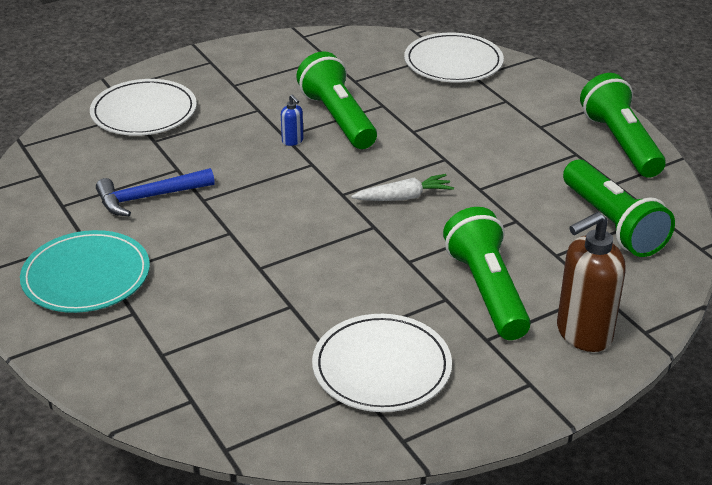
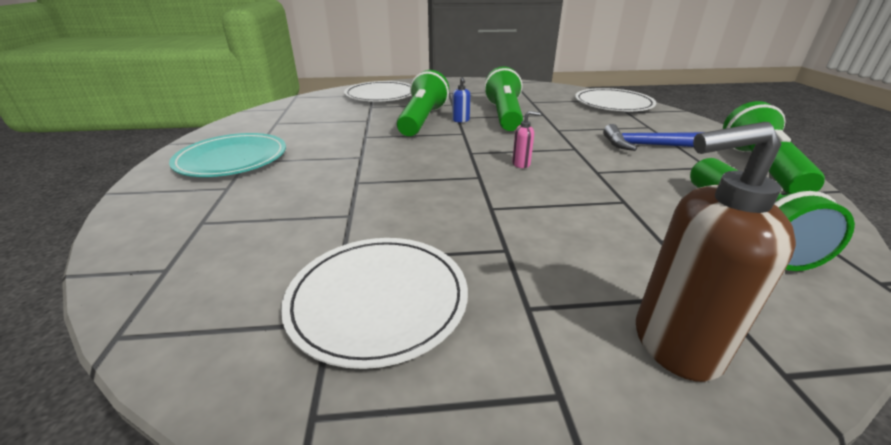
camera: 25 degrees right, 5 degrees down
blue hammer [96,168,215,216] -> blue hammer moved to [603,124,704,151]
white carrot [351,174,454,201] -> pink soap dispenser [512,111,540,168]
green flashlight [443,207,531,340] -> green flashlight moved to [397,70,449,136]

